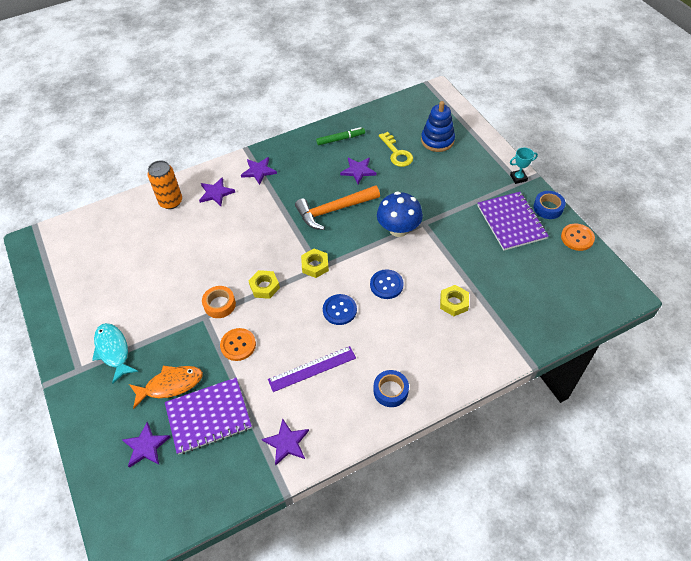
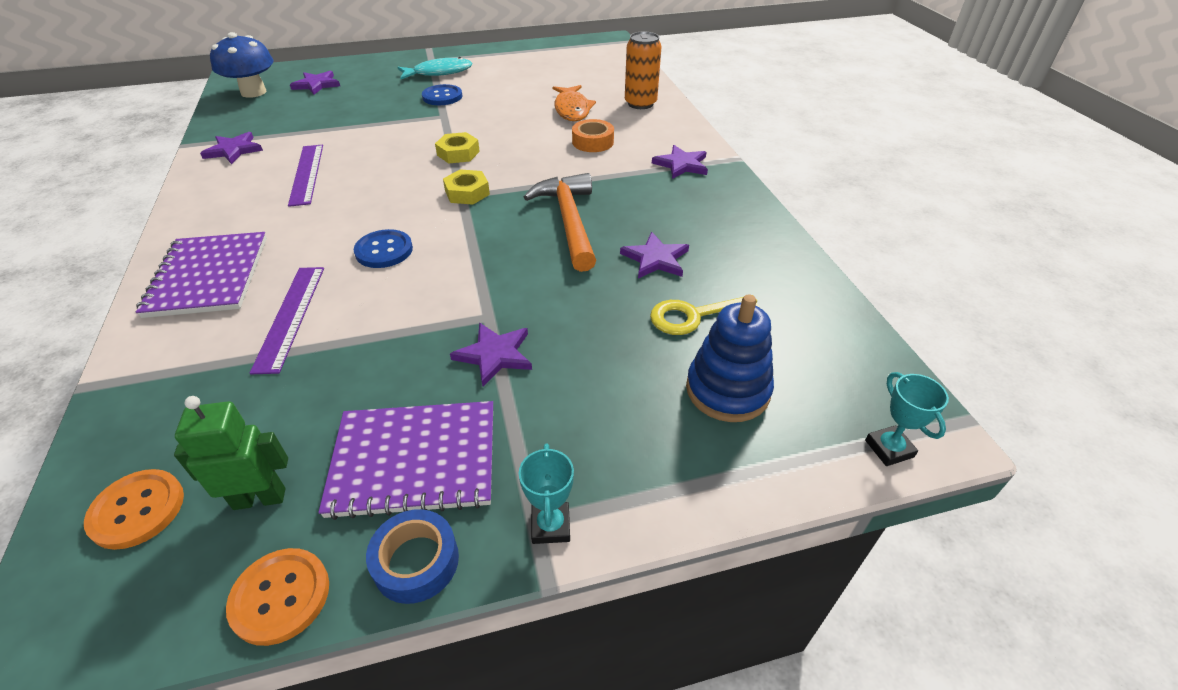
camera: 100 degrees right, 10 degrees down
orange fish [129,366,203,409] -> orange fish moved to [552,85,596,121]
purple notebook [165,378,252,455] -> purple notebook moved to [136,232,267,318]
purple star [199,177,235,206] -> purple star moved to [450,323,532,387]
orange tape [202,286,236,318] -> orange tape moved to [572,119,614,152]
orange button [220,328,256,361] -> orange button moved to [84,469,184,550]
green marker [316,127,365,145] -> none
blue button [323,294,357,325] -> blue button moved to [422,84,462,105]
blue tape [374,370,409,407] -> none
blue mushroom [377,191,423,237] -> blue mushroom moved to [210,32,273,98]
yellow nut [440,285,469,316] -> purple ruler [250,267,324,374]
none -> green robot [174,396,288,510]
none -> turquoise trophy [865,372,949,466]

